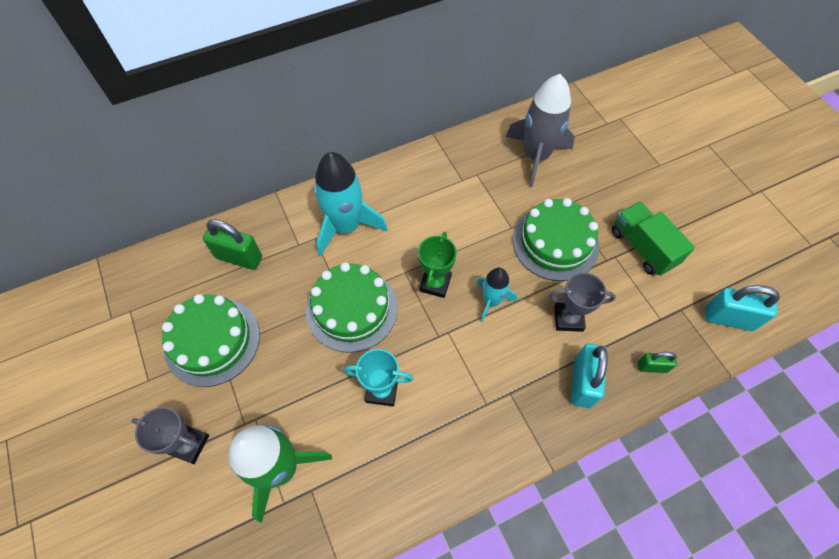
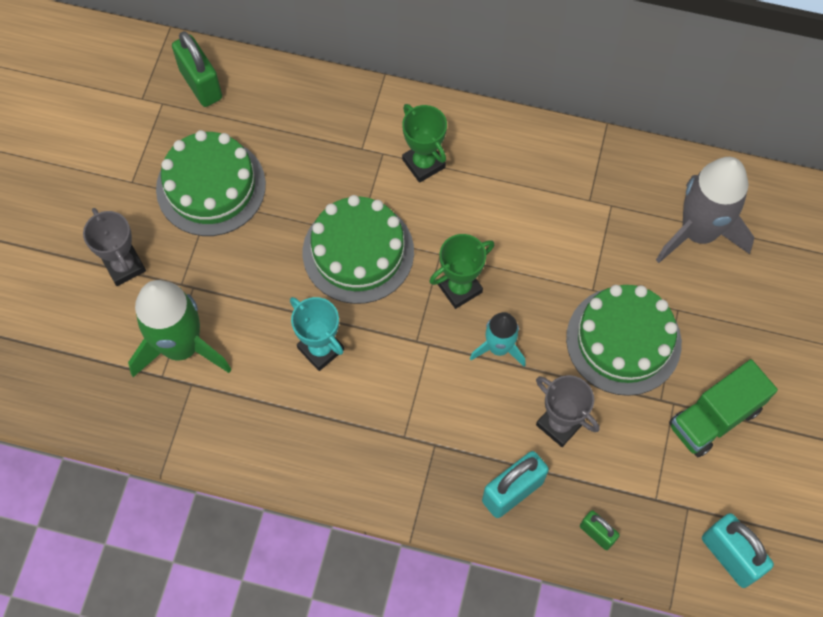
camera: 40 degrees right, 5 degrees up
green padlock [203,219,262,270] -> green padlock moved to [172,31,222,107]
turquoise rocket [314,152,388,256] -> green trophy [402,104,447,183]
green truck [612,202,695,276] -> green truck turned 135 degrees counterclockwise [669,359,778,457]

